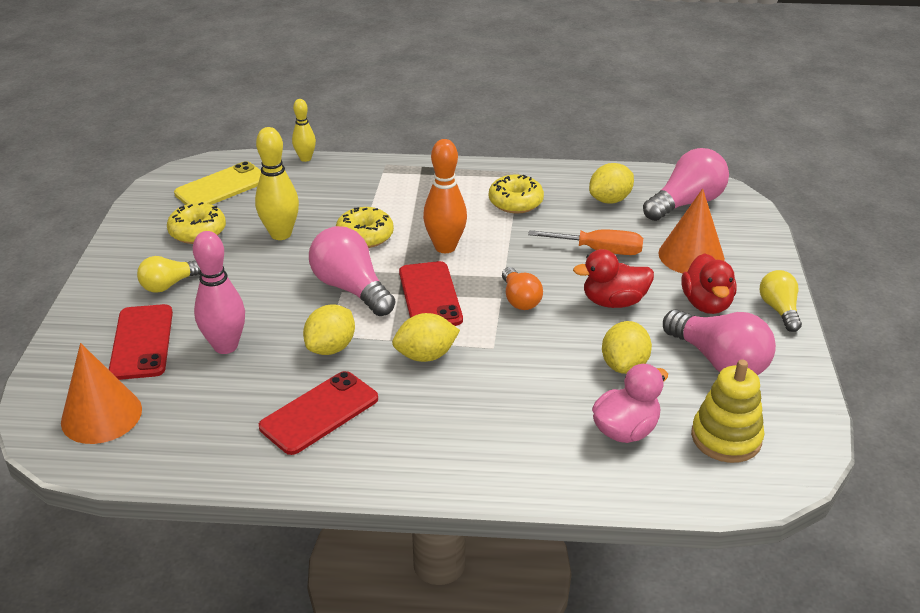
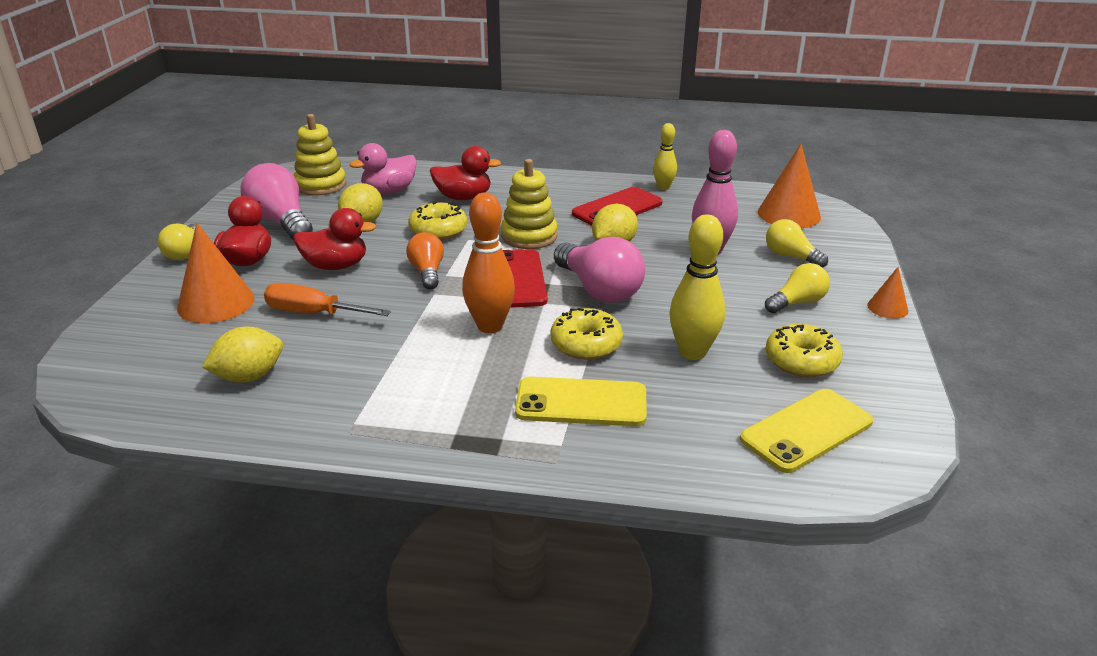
camera: 175 degrees left, 5 degrees down
red phone [109,304,173,380] -> yellow light bulb [766,219,828,268]
yellow bowling pin [292,99,316,162] -> yellow bowling pin moved to [653,123,677,190]
yellow lemon [392,313,460,362] -> yellow stacking toy [501,159,557,249]
yellow donut [489,174,544,214] -> yellow donut moved to [408,201,467,240]
pink light bulb [643,148,729,221] -> none
none -> red duck [430,146,501,200]
none -> yellow phone [515,377,647,426]
none -> orange cone [867,267,908,319]

